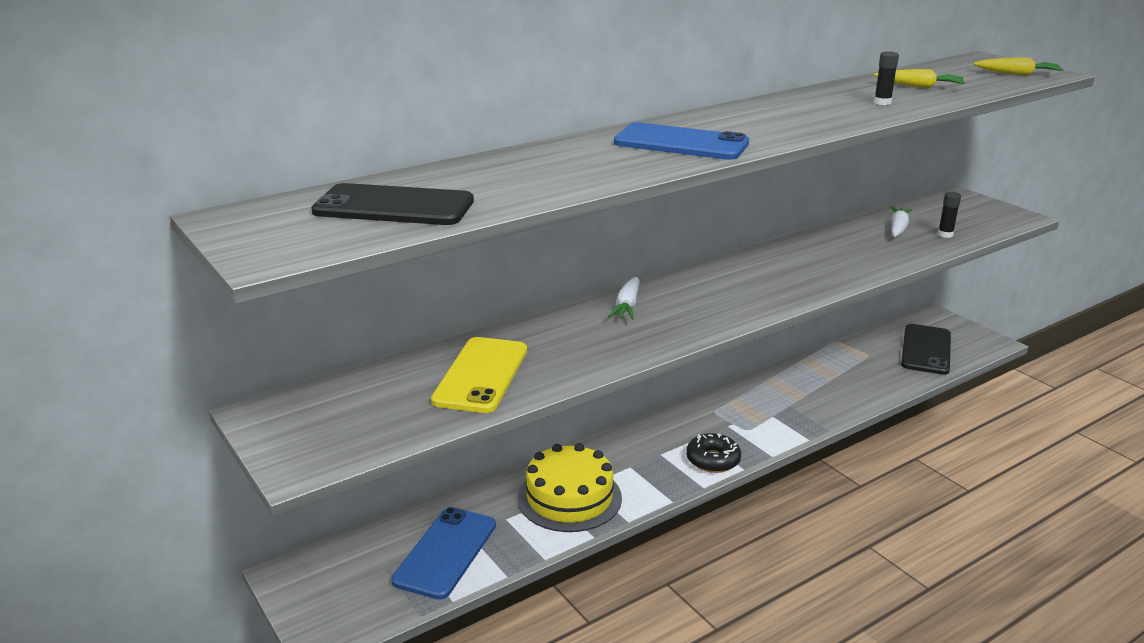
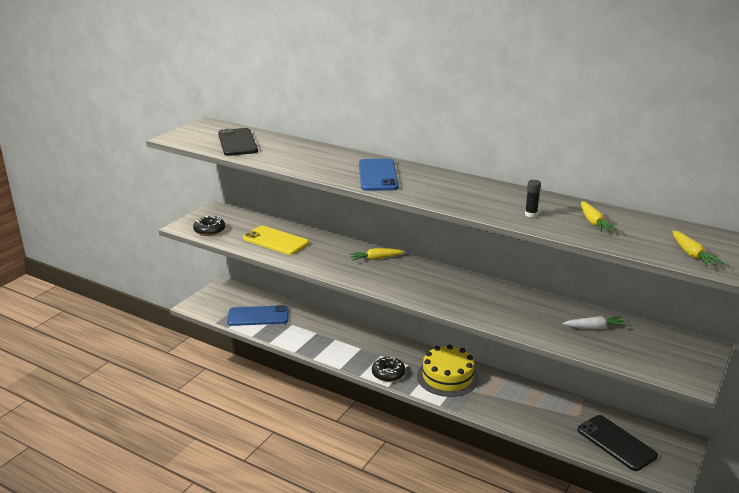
camera: 65 degrees right, 0 degrees up
yellow phone [431,337,527,413] -> yellow phone turned 45 degrees clockwise [243,226,309,255]
yellow cake [518,443,622,532] -> yellow cake moved to [417,345,479,397]
white carrot [608,277,640,320] -> yellow carrot [350,248,404,260]
black phone [901,324,951,375] -> black phone turned 60 degrees clockwise [578,415,658,471]
black glue stick [938,192,961,238] -> none
none -> black donut [193,216,225,236]

